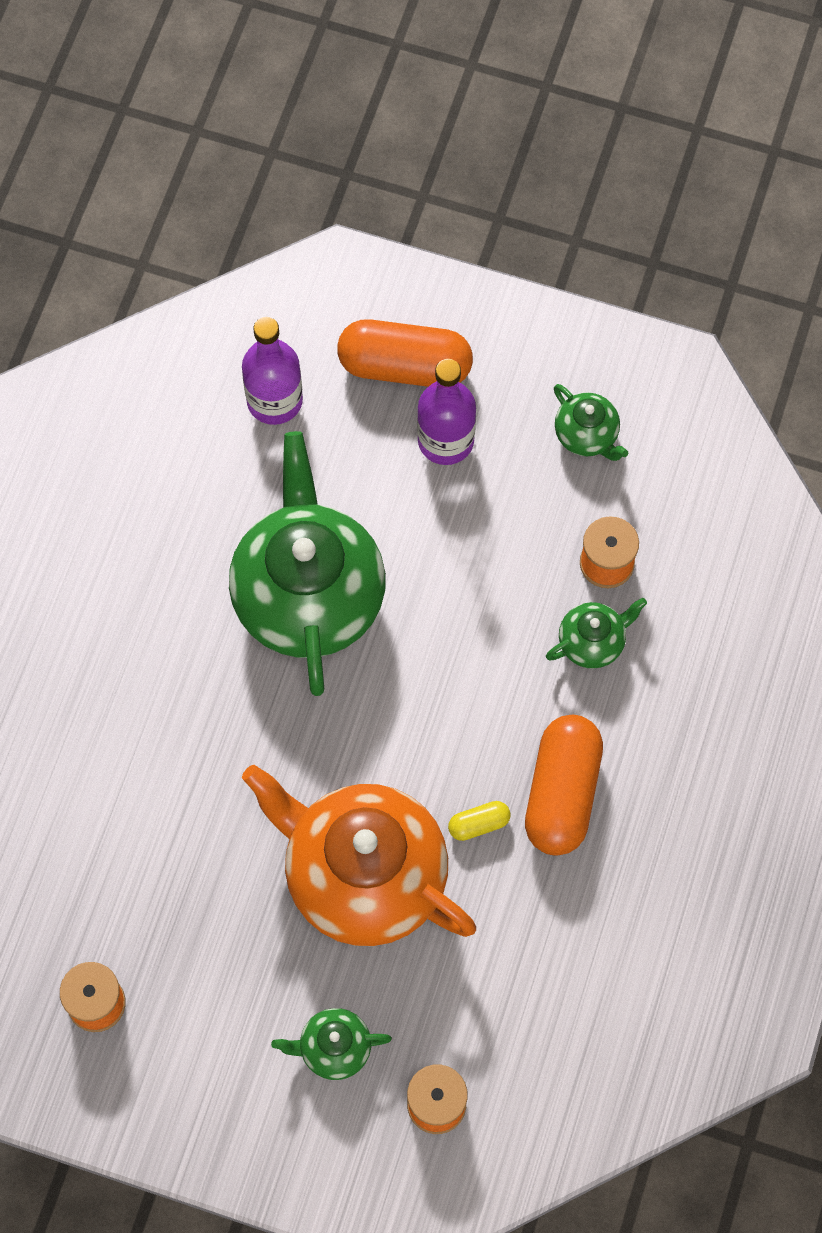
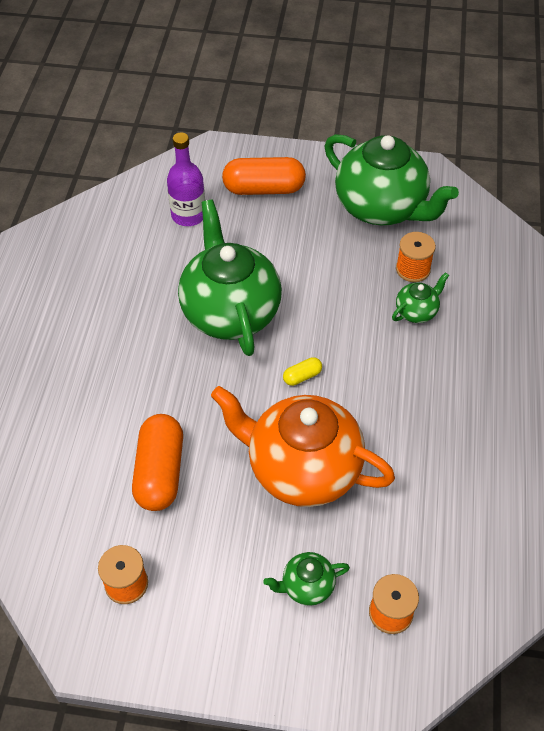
camera: 10 degrees left, 15 degrees down
purple bottle [417,359,476,465] -> none
yellow capsule [448,801,511,841] -> yellow capsule moved to [283,357,322,386]
orange capsule [525,715,603,856] -> orange capsule moved to [132,414,183,511]
green teapot [554,384,628,461] -> green teapot [325,134,459,225], size x2.32

